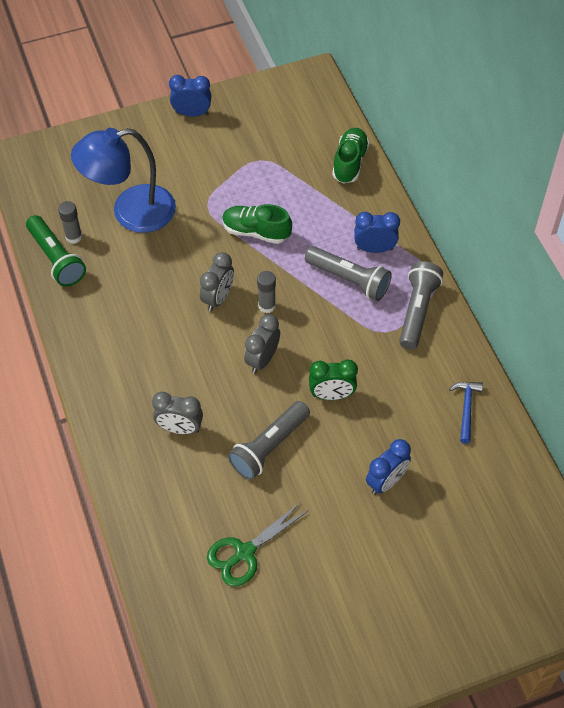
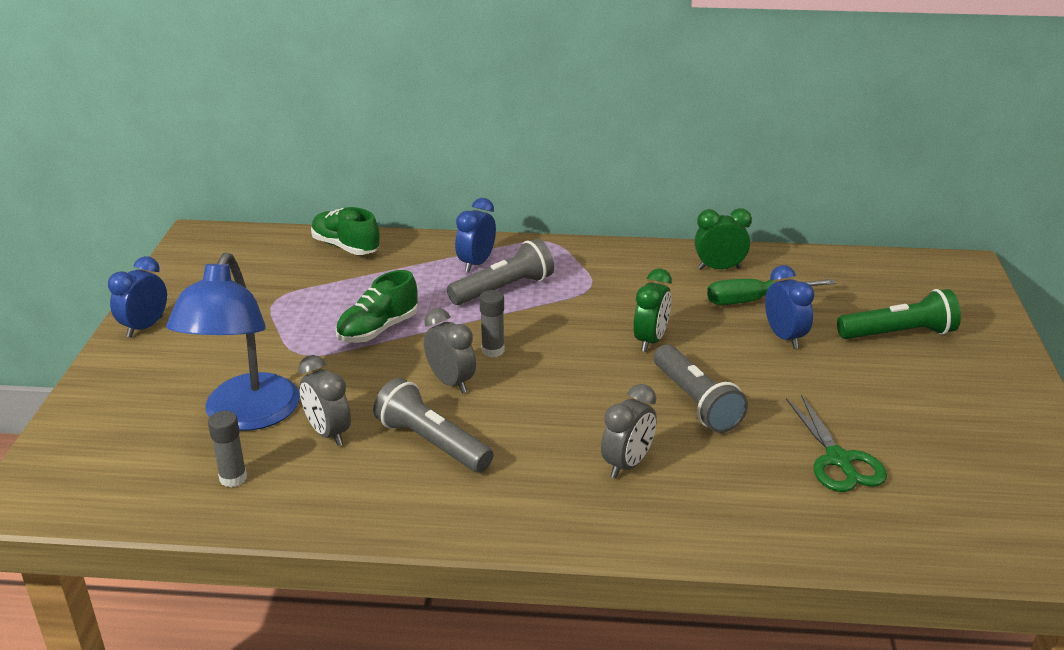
camera: 65 degrees left, 25 degrees down
green flashlight [26,215,86,287] -> green flashlight moved to [837,289,961,339]
grey clock [244,314,280,373] -> grey clock moved to [298,355,351,446]
grey flashlight [399,261,443,349] -> grey flashlight moved to [373,378,493,473]
blue hammer [449,382,483,444] -> green clock [694,208,752,270]
none -> green screwdriver [707,279,836,305]

